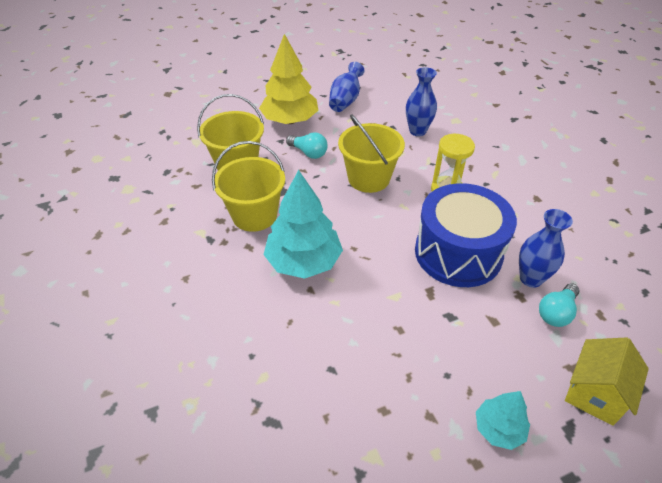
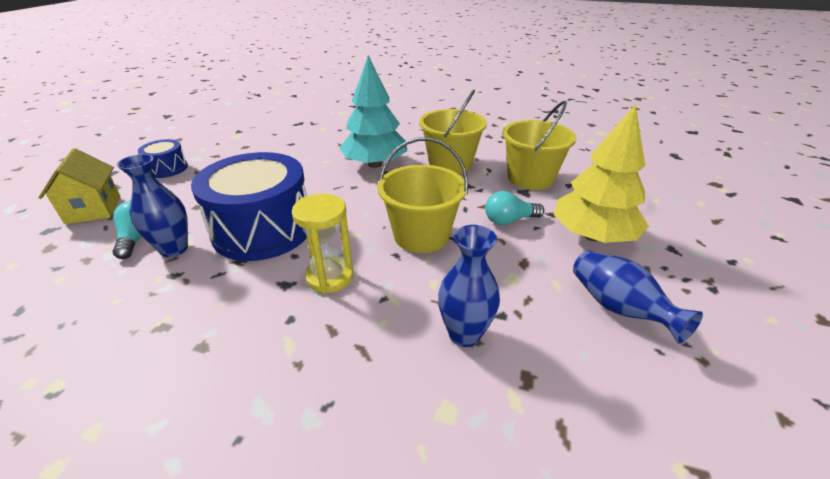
camera: 130 degrees right, 10 degrees down
turquoise tree [476,391,530,450] -> blue drum [138,139,188,178]

